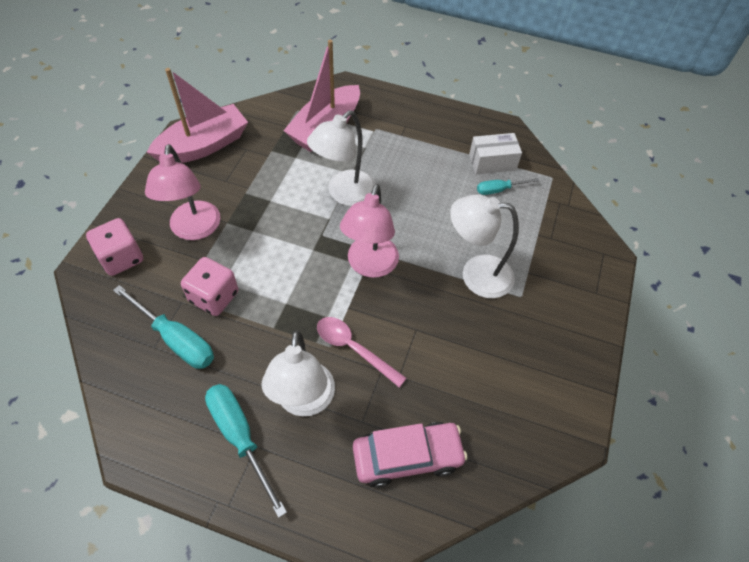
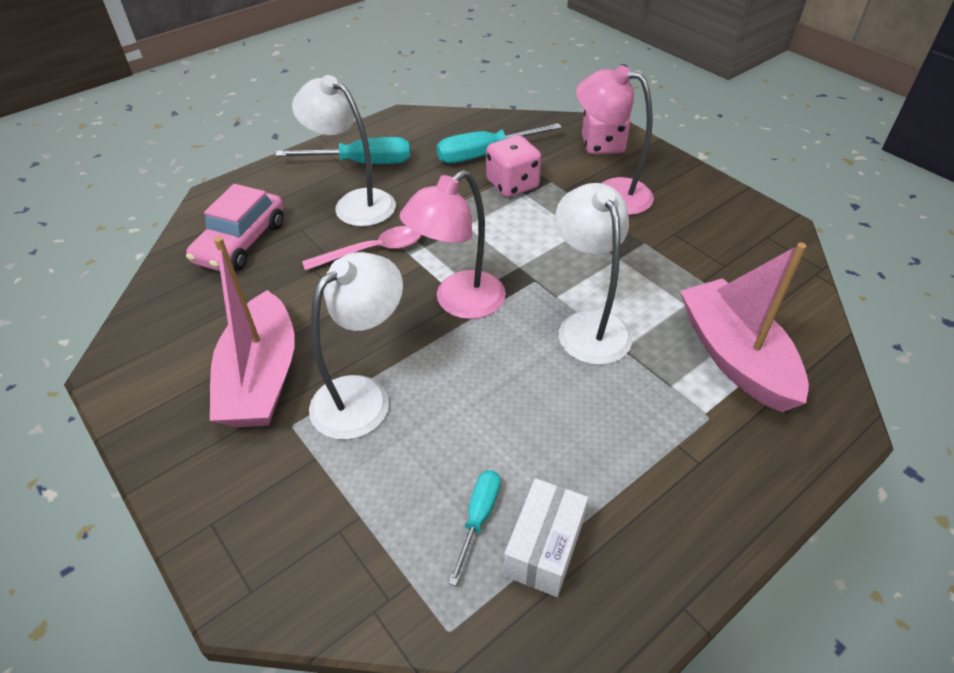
camera: 125 degrees right, 10 degrees down
pink boat [147,68,248,163] -> pink boat moved to [210,236,295,427]
pink lamp [340,184,399,278] -> pink lamp turned 90 degrees counterclockwise [399,170,506,319]

